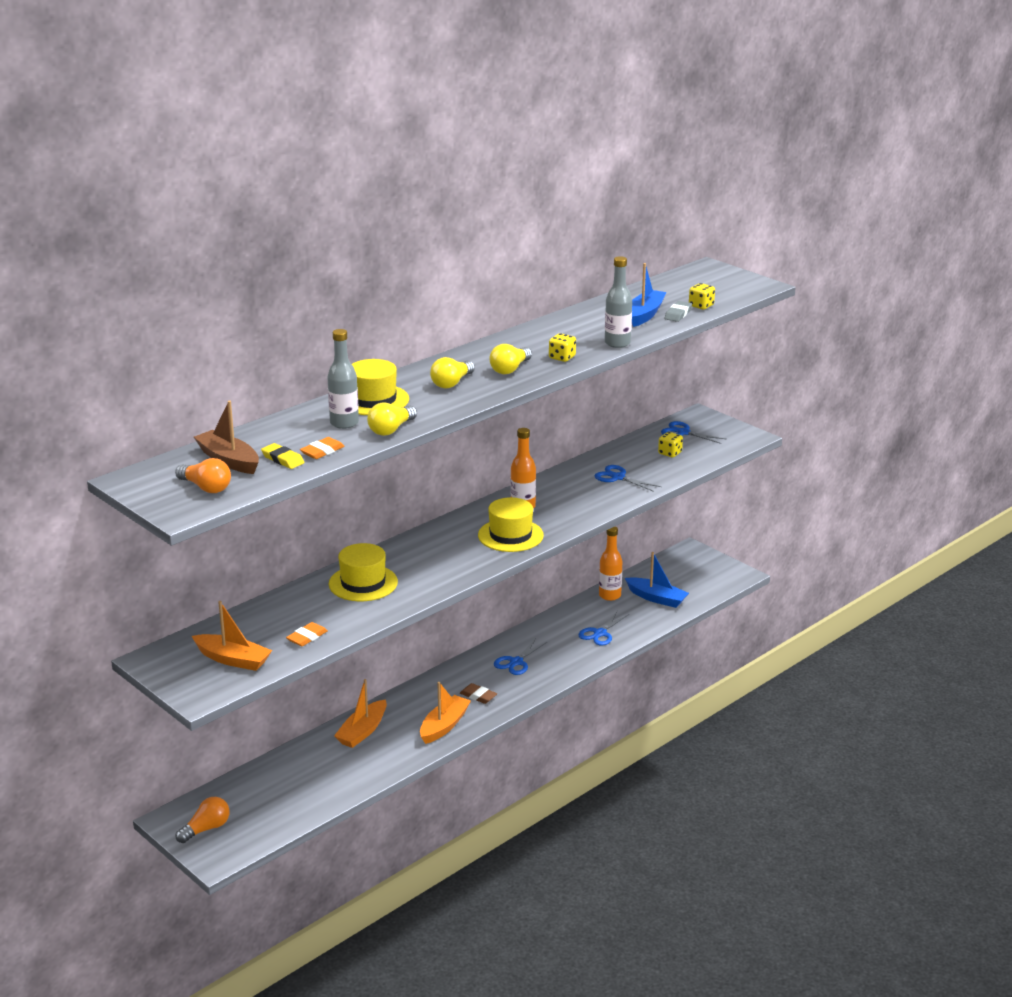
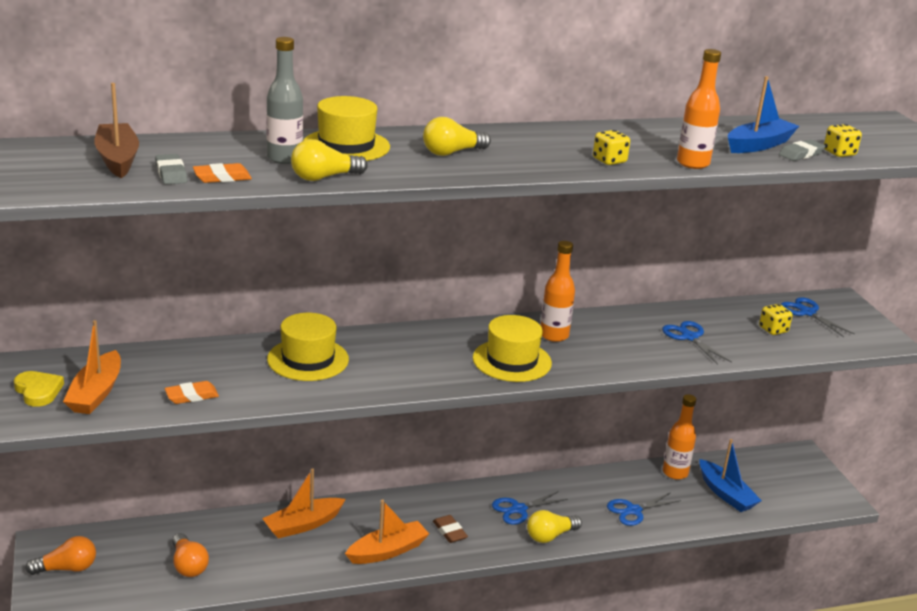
camera: 25 degrees right, 0 degrees up
orange light bulb [175,458,231,493] -> orange light bulb moved to [172,533,209,577]
orange boat [192,601,272,671] -> orange boat turned 45 degrees clockwise [63,320,121,414]
yellow eraser [261,443,304,469] -> grey eraser [155,154,187,185]
yellow light bulb [490,344,532,374] -> yellow light bulb moved to [527,510,582,543]
grey bottle [605,256,632,348] -> orange bottle [677,49,721,169]
none -> yellow heart [14,371,64,407]

